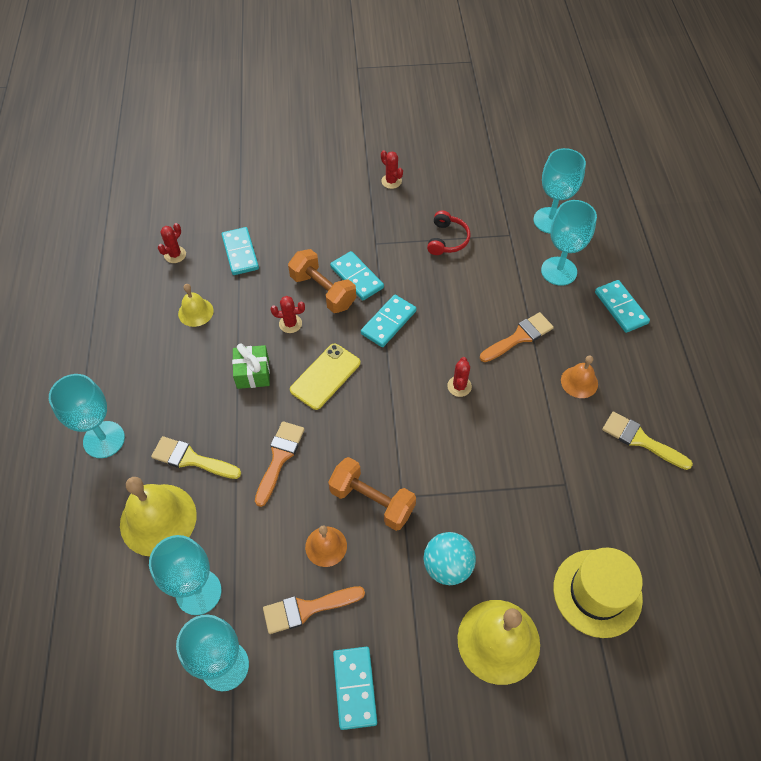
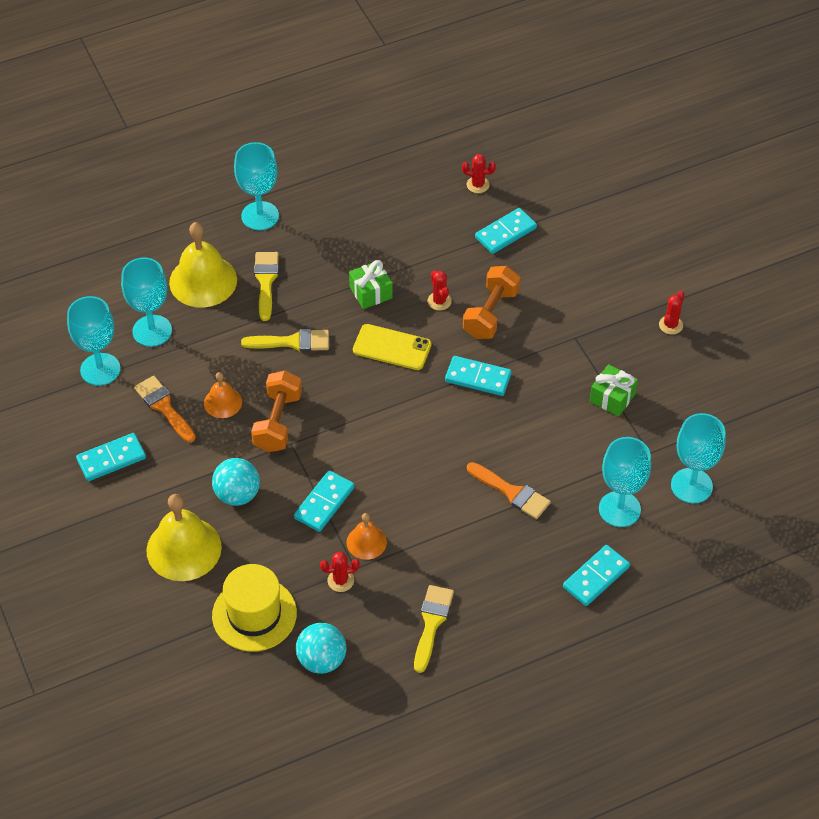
camera: 70 degrees right, 5 degrees down
yellow bell [178,284,213,327] -> none
orange brush [255,421,305,507] -> yellow brush [241,329,329,352]
turquoise domino [330,251,384,300] -> turquoise domino moved to [294,470,355,532]
red headphones [427,211,470,255] -> green gift [590,364,638,417]
red cactus [447,357,472,397] -> red cactus moved to [320,552,360,592]
orange bell [561,355,598,398] -> orange bell moved to [346,513,387,560]
none -> turquoise ball [296,623,346,674]

